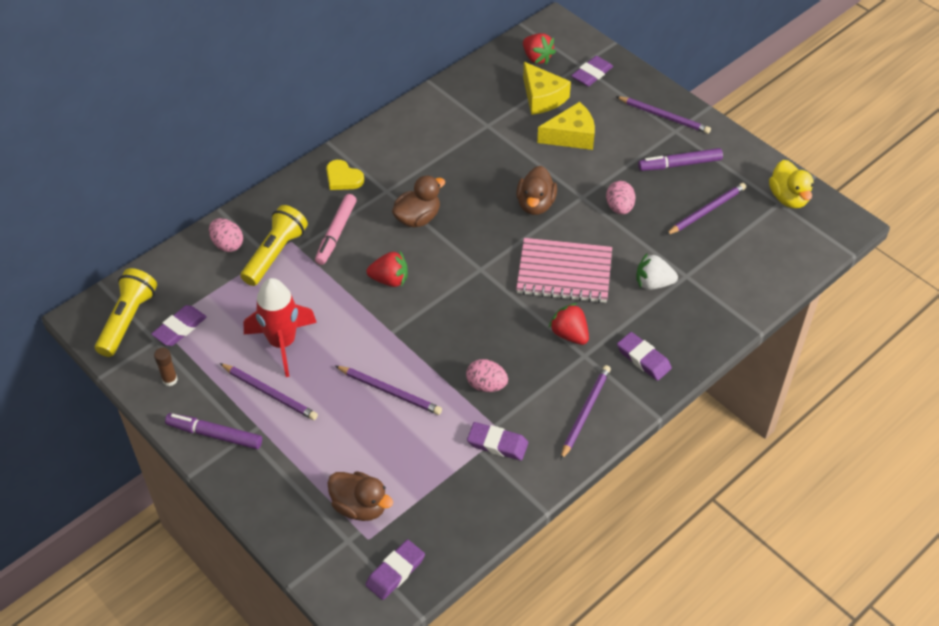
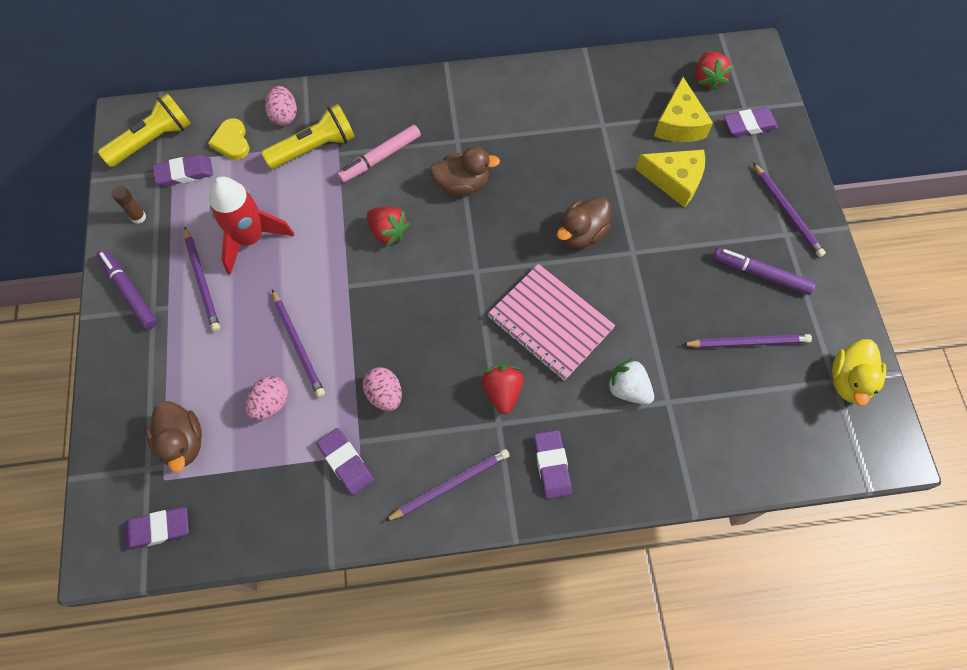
camera: 35 degrees right, 15 degrees up
yellow heart [326,160,364,190] -> yellow heart moved to [208,118,249,160]
pink egg [606,181,635,214] -> pink egg moved to [245,376,288,420]

